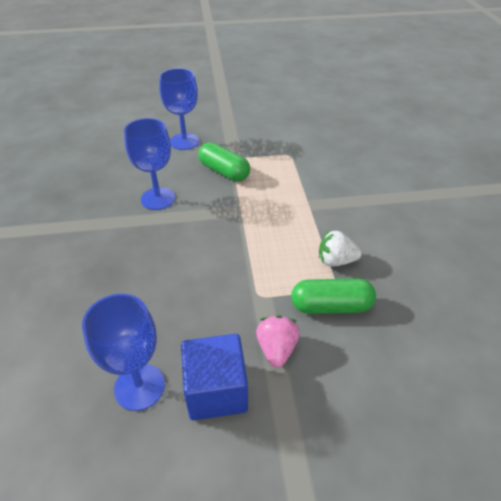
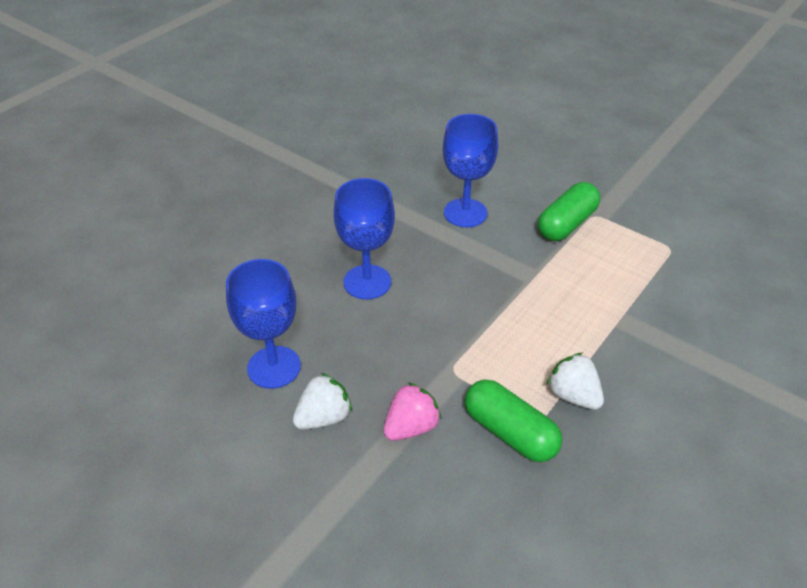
camera: 45 degrees right, 0 degrees up
blue goblet [159,68,199,150] -> blue goblet moved to [334,178,395,299]
blue cube [181,334,248,420] -> white strawberry [293,373,352,430]
green capsule [198,142,250,182] -> green capsule turned 45 degrees clockwise [538,182,600,241]

